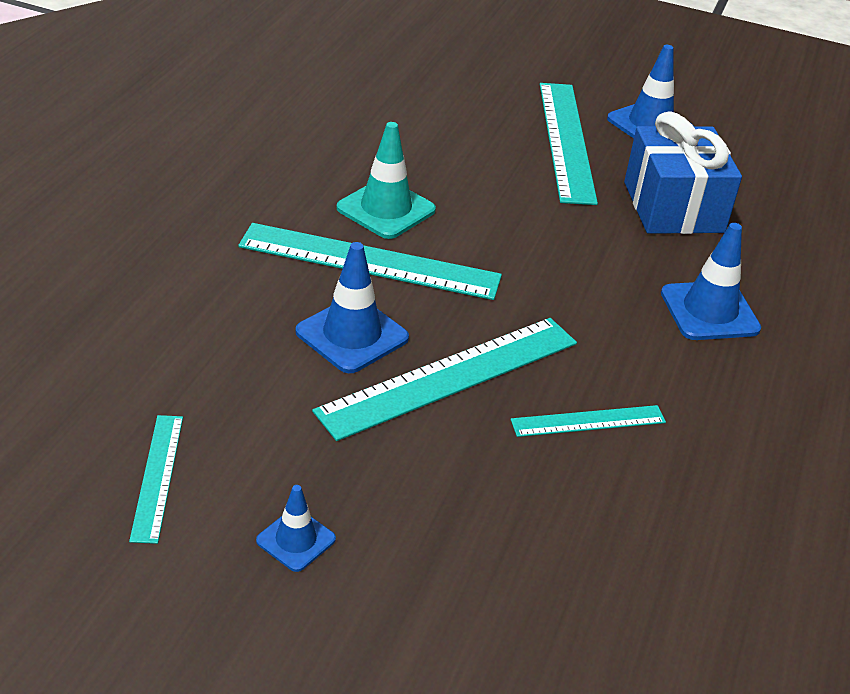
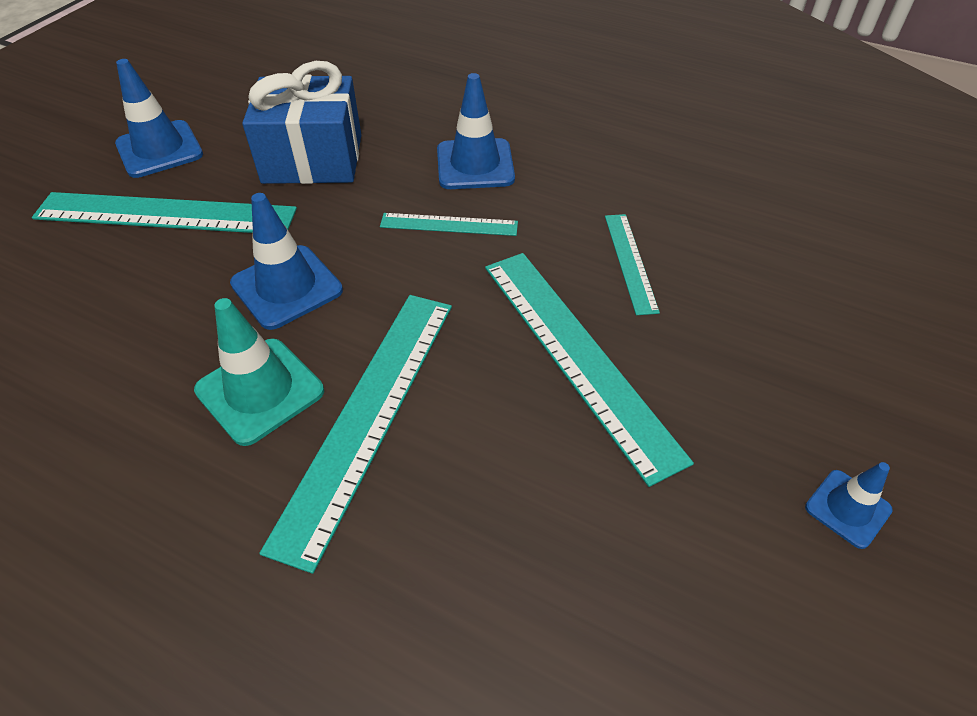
camera: 80 degrees left, 10 degrees up
turquoise ruler [129,415,183,544] -> turquoise ruler moved to [380,213,518,236]
blue traffic cone [296,242,409,373] -> blue traffic cone moved to [230,193,343,330]

